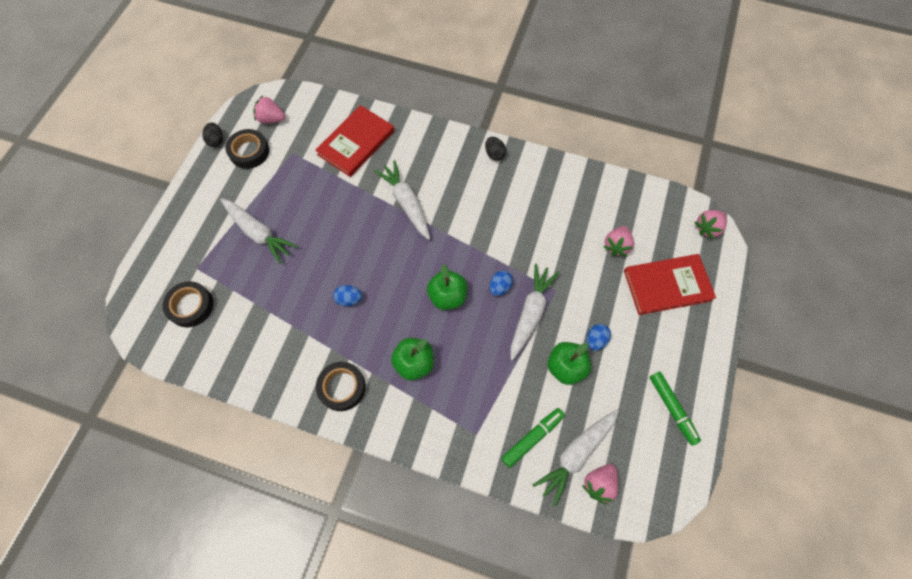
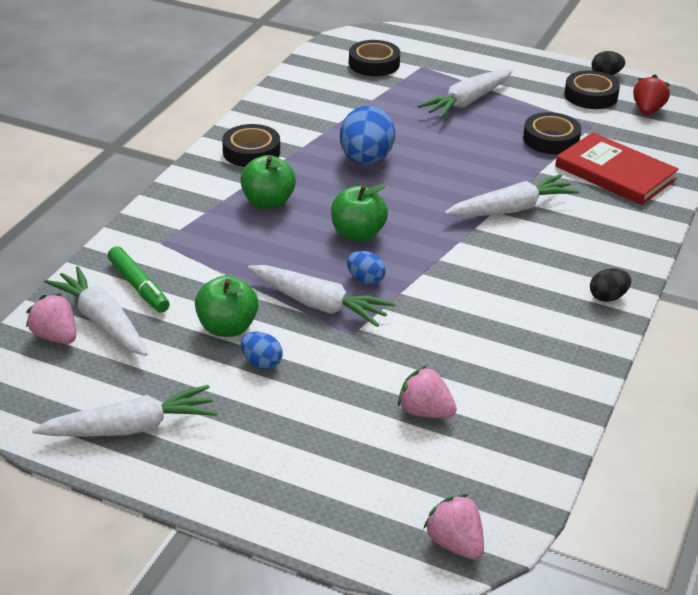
camera: 95 degrees right, 30 degrees down
pink strawberry [253,96,285,124] -> red strawberry [633,75,670,115]
blue egg [333,285,362,306] -> blue egg [340,105,395,165], size x1.97
red book [624,254,716,315] -> none
green marker [650,372,701,446] -> white carrot [32,385,217,437]
none -> black tape [523,112,581,154]

